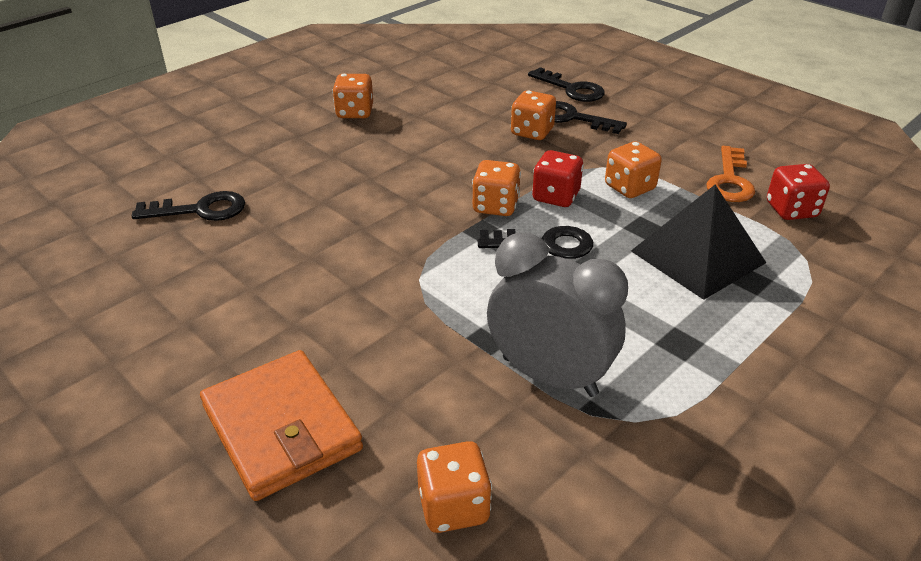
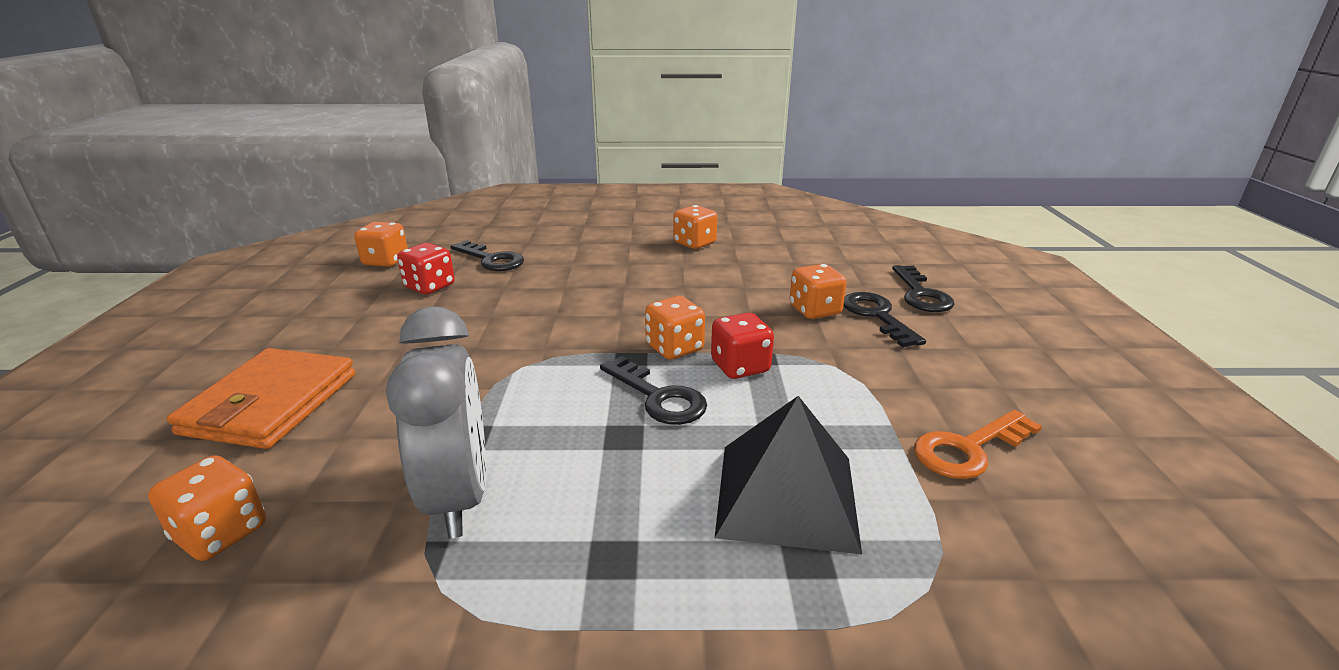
camera: 45 degrees right, 10 degrees down
orange dice [605,141,662,198] -> orange dice moved to [354,222,408,267]
red dice [767,164,830,220] -> red dice moved to [397,243,455,294]

